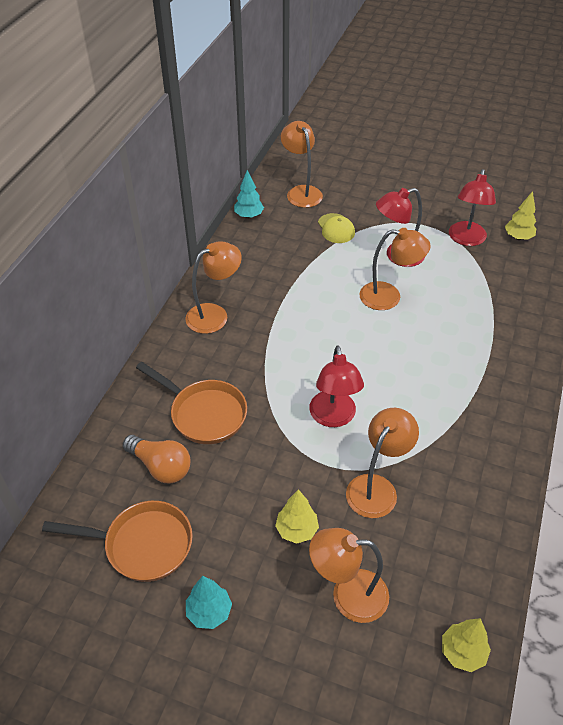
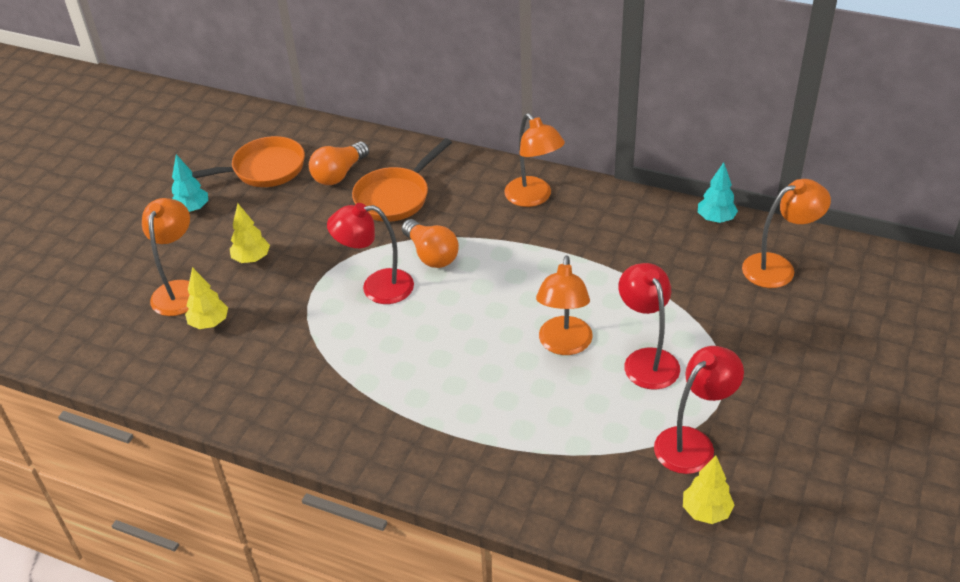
camera: 95 degrees right, 5 degrees down
orange pan [42,501,193,582] -> orange pan turned 120 degrees counterclockwise [192,136,305,187]
yellow cap [318,213,355,243] -> none
orange lamp [346,408,419,518] -> none
yellow tree [442,618,491,672] -> yellow tree moved to [185,267,228,329]
red lamp [449,169,496,246] -> red lamp turned 120 degrees clockwise [654,346,744,474]
none -> orange light bulb [402,219,459,268]

